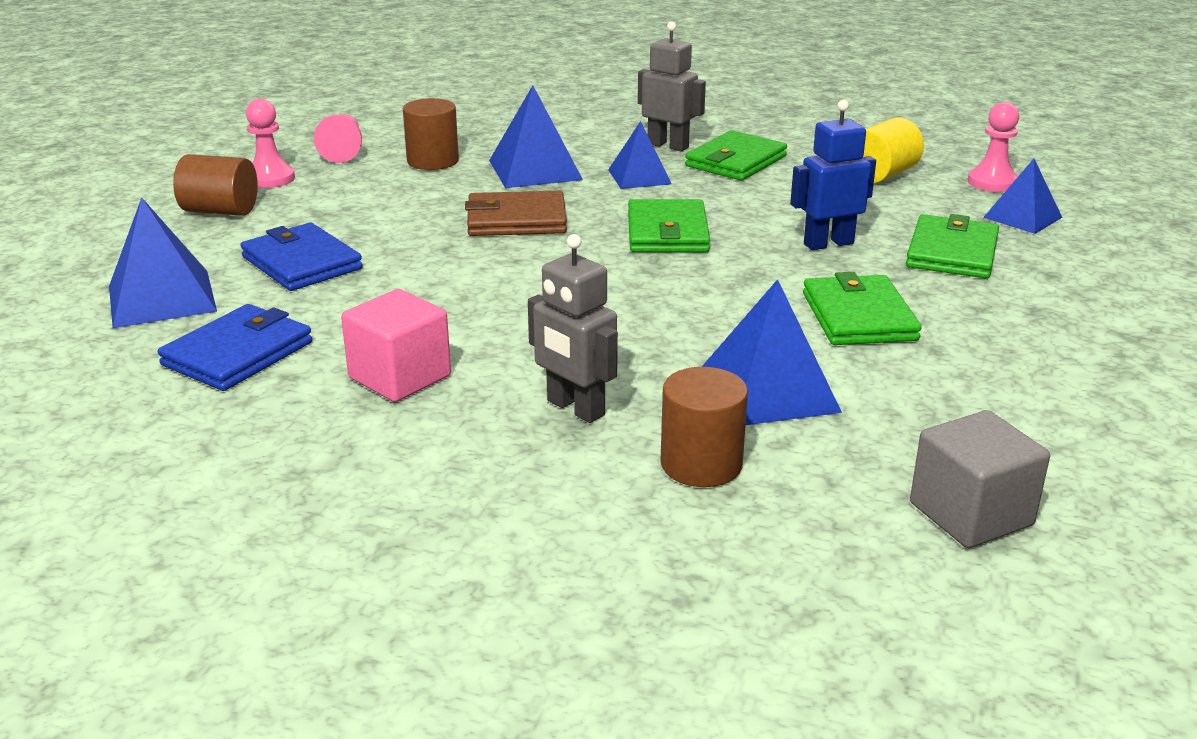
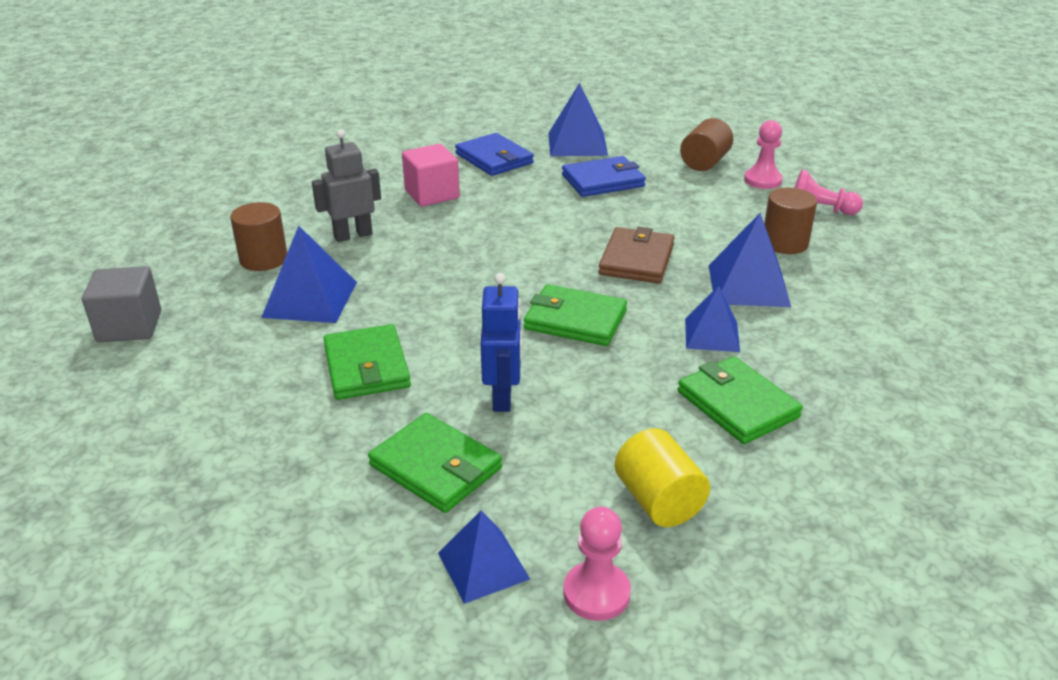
camera: 110 degrees right, 5 degrees up
grey robot [638,21,706,151] -> none
green wallet [803,272,922,345] -> green wallet turned 60 degrees clockwise [323,324,411,400]

